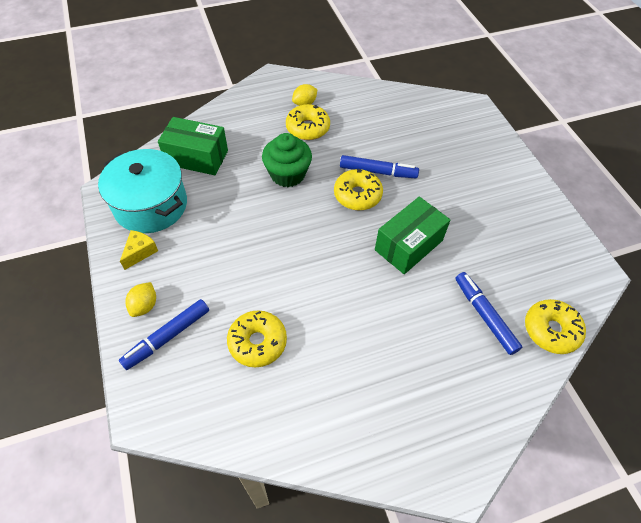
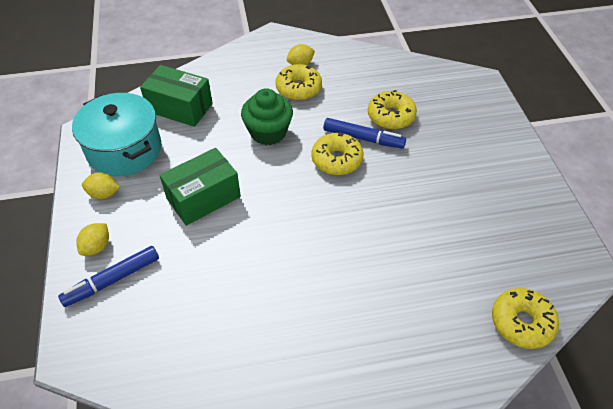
camera: 10 degrees right, 5 degrees down
yellow cheese [120,230,158,270] -> yellow lemon [82,172,120,199]
yellow donut [227,310,287,367] -> yellow donut moved to [368,90,417,129]
green box [375,197,451,274] -> green box moved to [159,148,241,226]
blue marker [455,272,522,355] -> none

